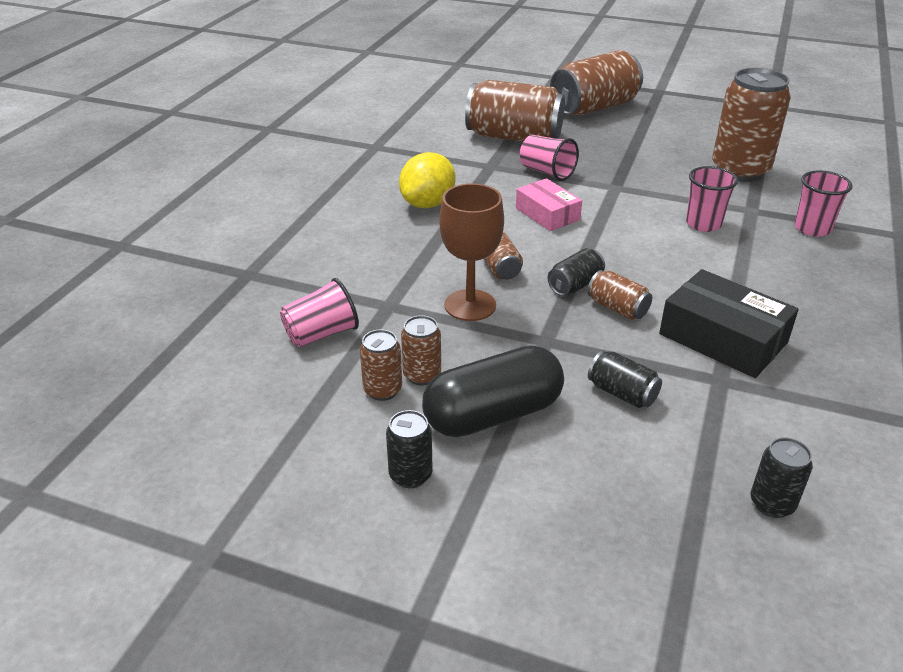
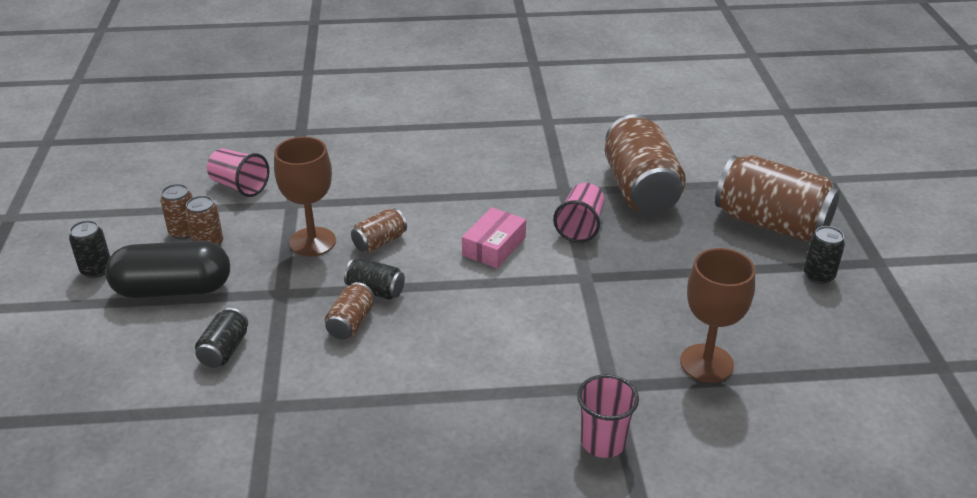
camera: 65 degrees right, 0 degrees up
yellow lemon [399,152,456,208] -> none
black capsule [422,345,564,437] -> black capsule turned 45 degrees counterclockwise [105,240,230,298]
black box [659,269,799,378] -> none
pink cup [686,166,738,232] -> none
brown can [712,68,791,182] -> brown goblet [680,248,755,383]
black can [751,437,813,518] -> black can moved to [804,226,845,284]

